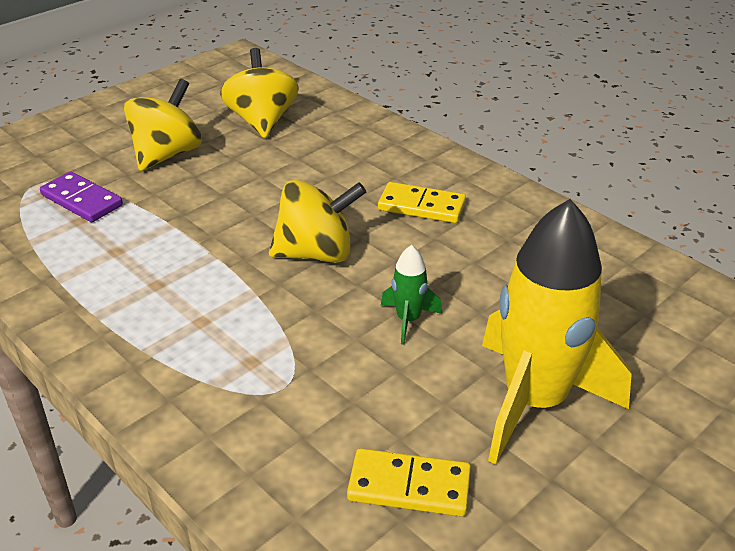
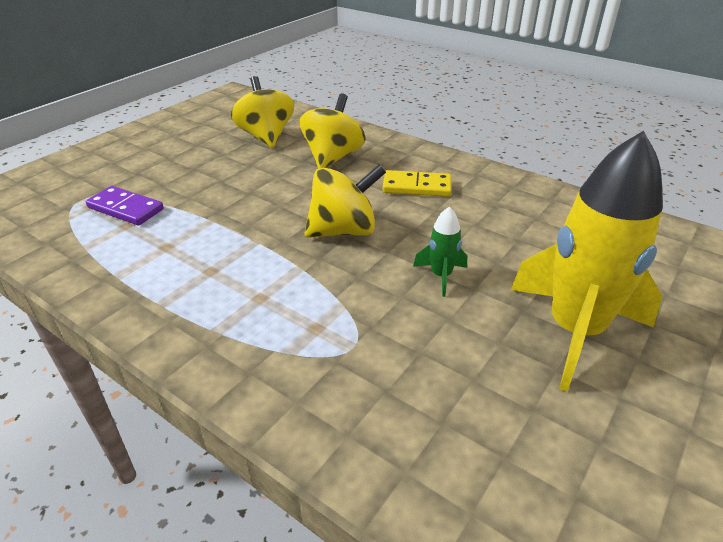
camera: 10 degrees left, 0 degrees up
yellow spinning top [124,79,202,171] -> yellow spinning top moved to [300,93,366,169]
yellow domino [347,448,471,517] -> none

